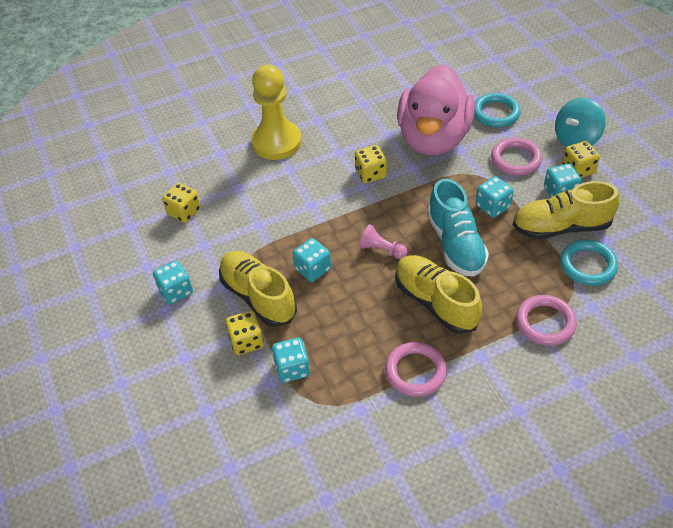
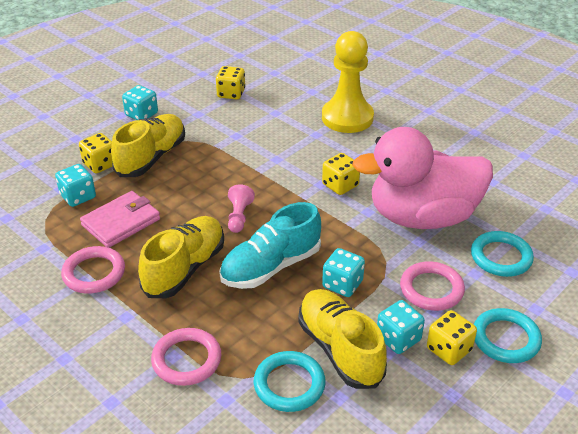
camera: 65 degrees right, 10 degrees down
turquoise dice [293,238,331,282] -> none
turquoise spinning top [555,98,606,147] -> turquoise ring [474,308,542,363]
none -> pink wallet [80,191,160,248]

